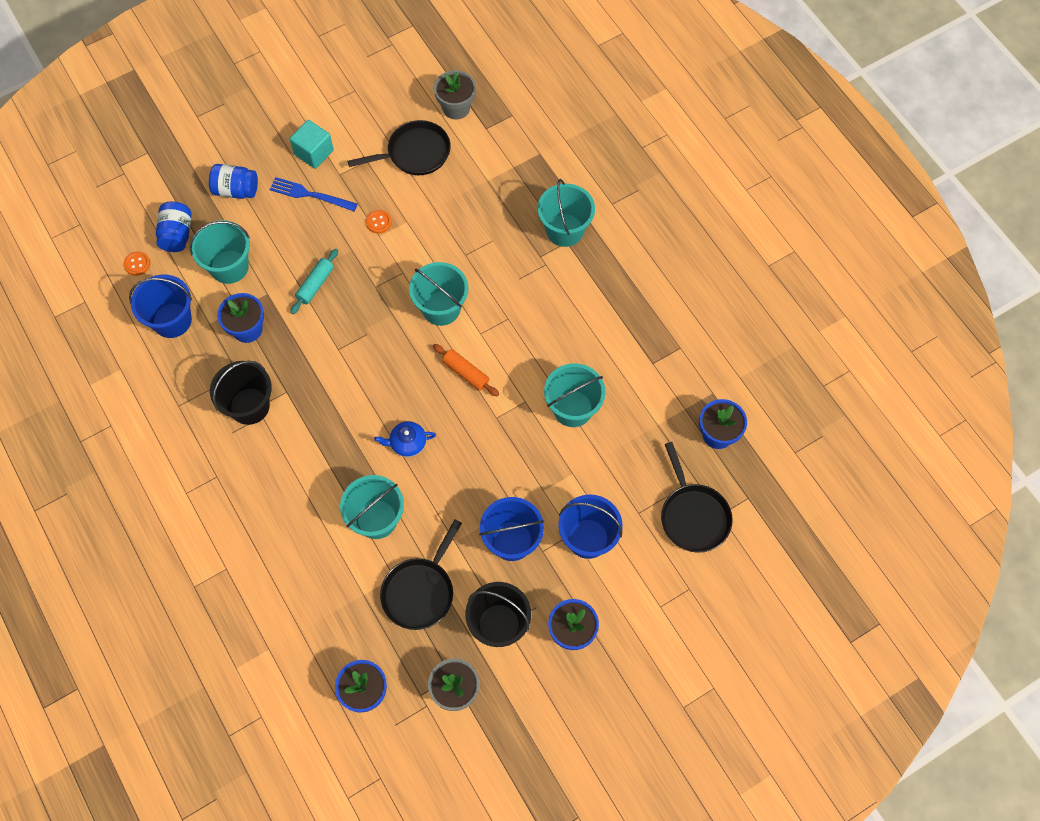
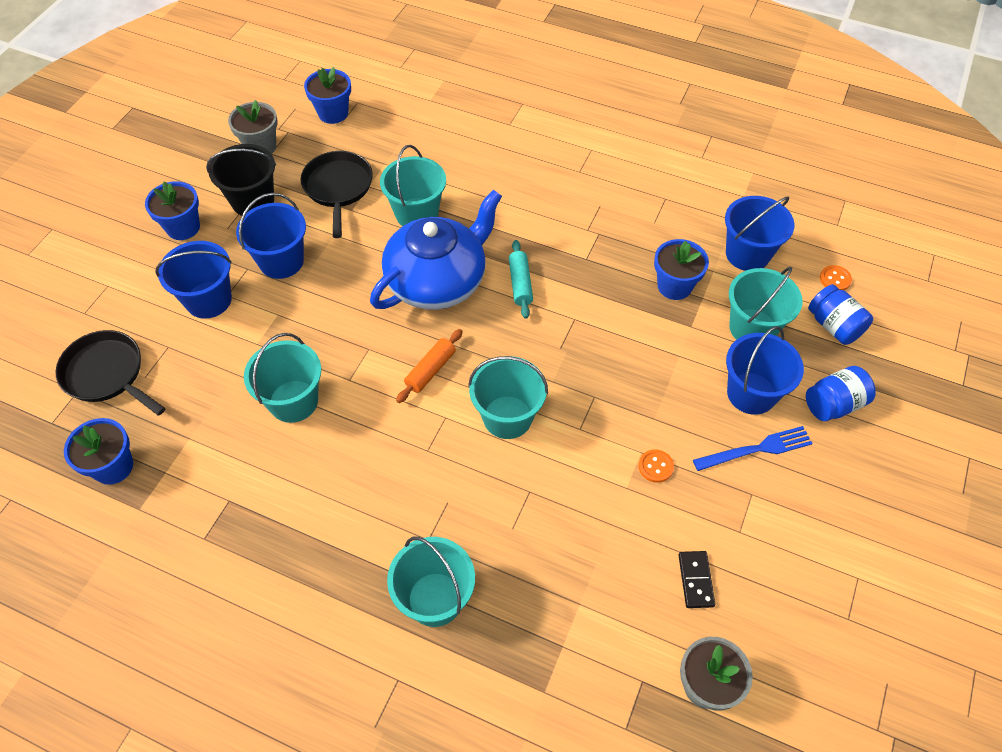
camera: 145 degrees right, 10 degrees down
black bucket [210,361,272,425] -> none
turquoise cube [290,120,334,169] -> none
turquoise rolling pin [290,249,338,314] -> turquoise rolling pin moved to [509,240,533,319]
black pan [348,120,451,175] -> black domino [678,551,715,608]
blue teapot [374,421,436,457] -> blue teapot [370,190,502,310], size x2.46
orange rolling pin [433,344,499,396] -> orange rolling pin turned 60 degrees counterclockwise [396,329,463,403]
none -> blue bucket [726,326,804,415]

